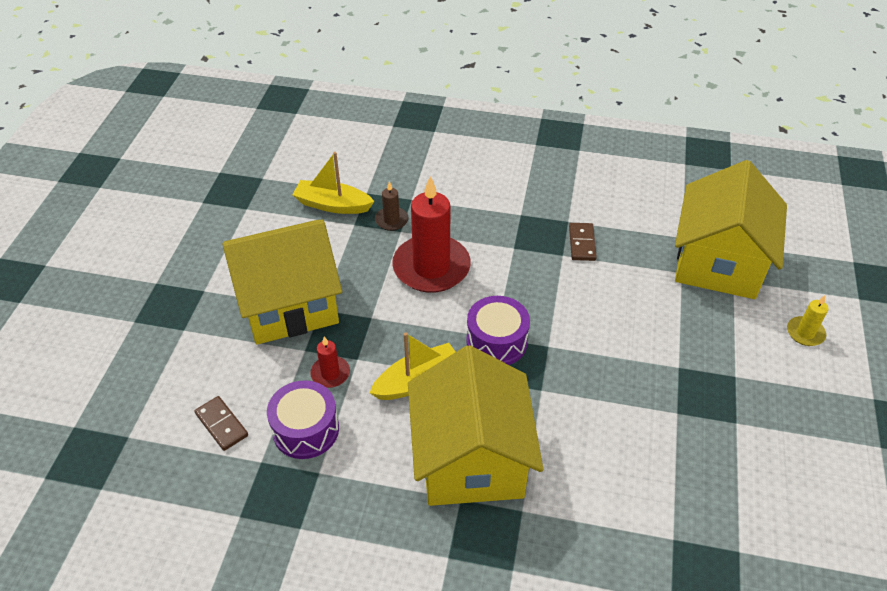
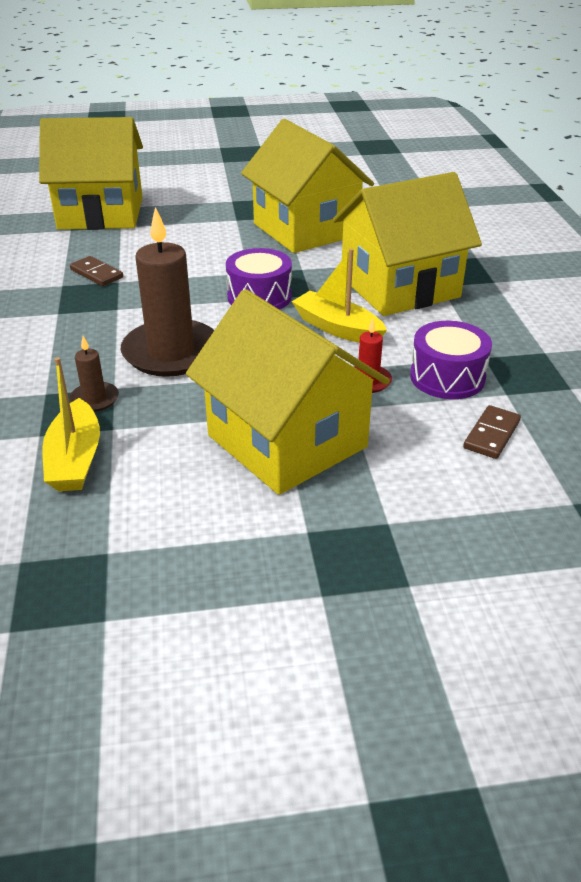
camera: 110 degrees left, 10 degrees down
red candle [392,176,471,293] -> brown candle [121,207,214,377]
brown domino [569,223,597,261] -> brown domino turned 60 degrees clockwise [70,256,123,286]
yellow candle [787,295,828,346] -> none
none -> yellow house [241,119,374,253]

